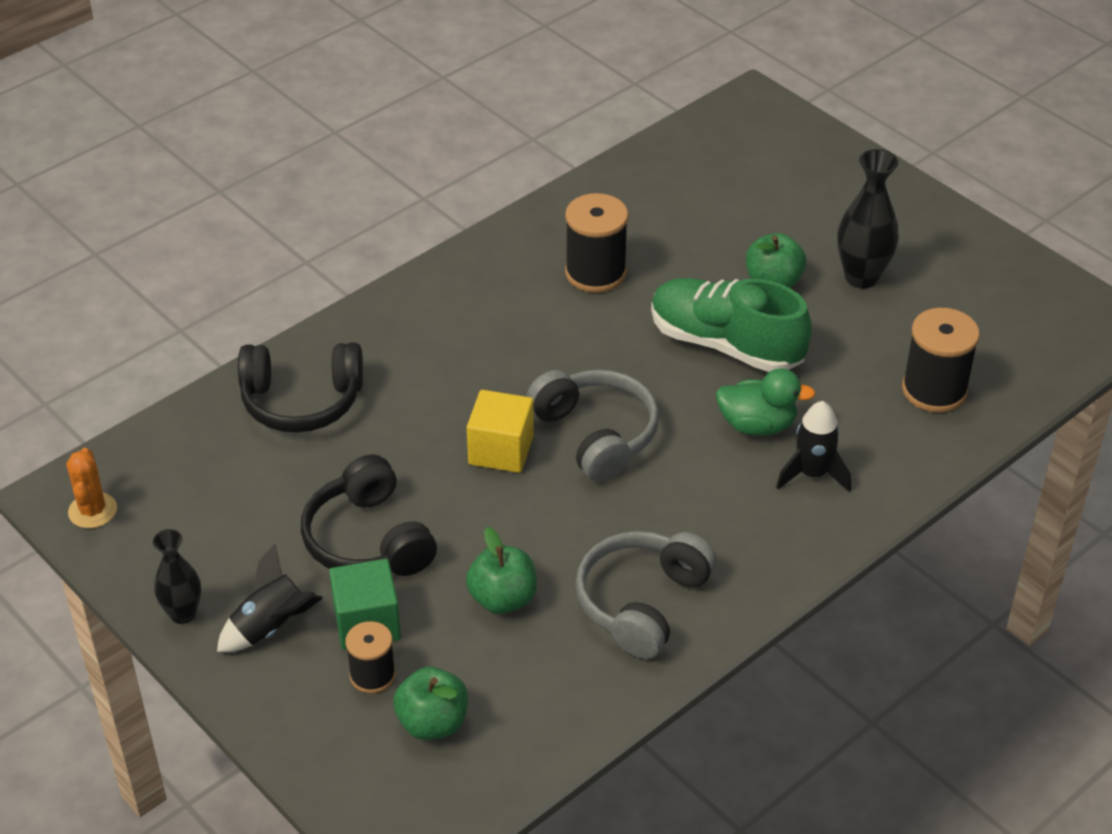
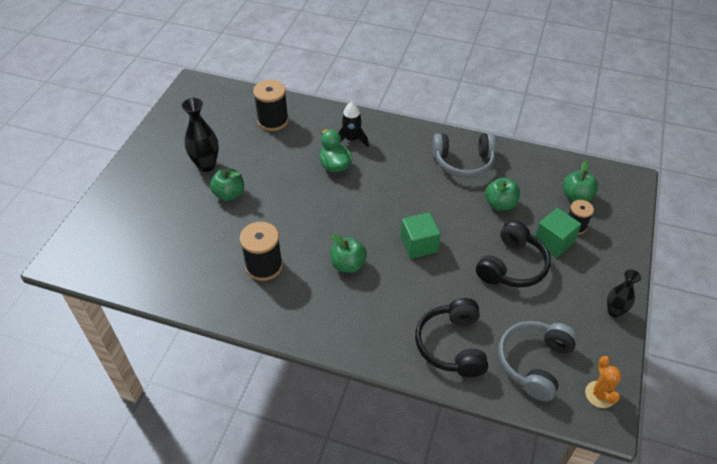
camera: 120 degrees left, 5 degrees up
orange cactus [67,448,117,528] -> orange cactus turned 60 degrees counterclockwise [585,356,621,408]
black rocket [217,544,323,652] -> none
black headphones [238,342,363,433] -> black headphones turned 150 degrees counterclockwise [415,298,488,377]
yellow cube [467,390,534,473] -> green cube [401,212,441,259]
grey headphones [527,370,659,482] -> grey headphones moved to [498,321,578,401]
green shoe [651,278,812,372] -> none
none -> green apple [330,234,367,273]

